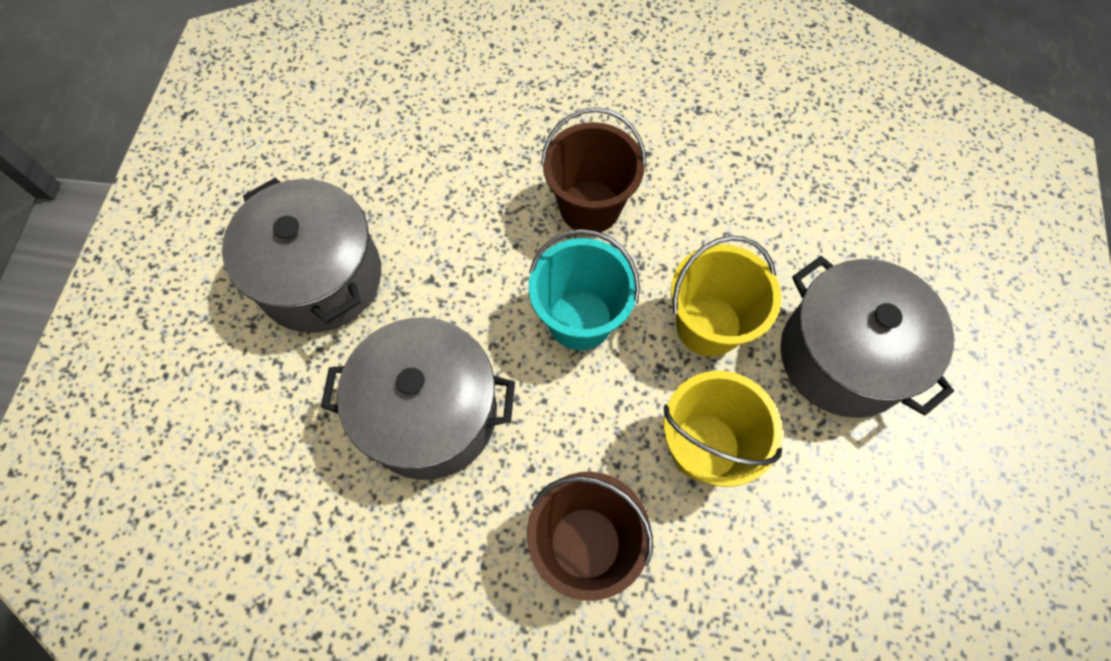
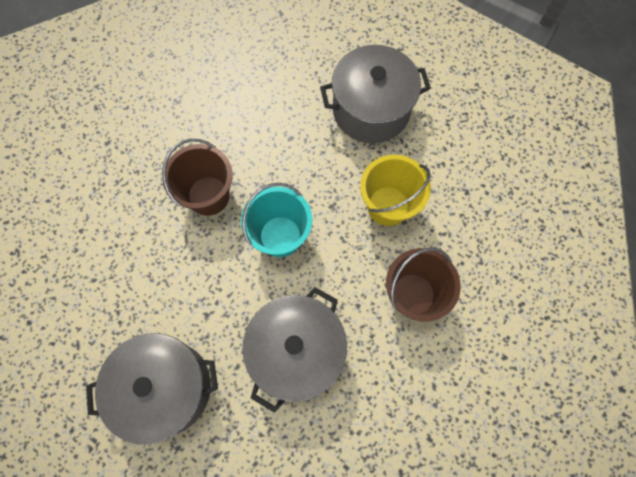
camera: 65 degrees left, 5 degrees up
yellow bucket [671,236,781,357] -> none

